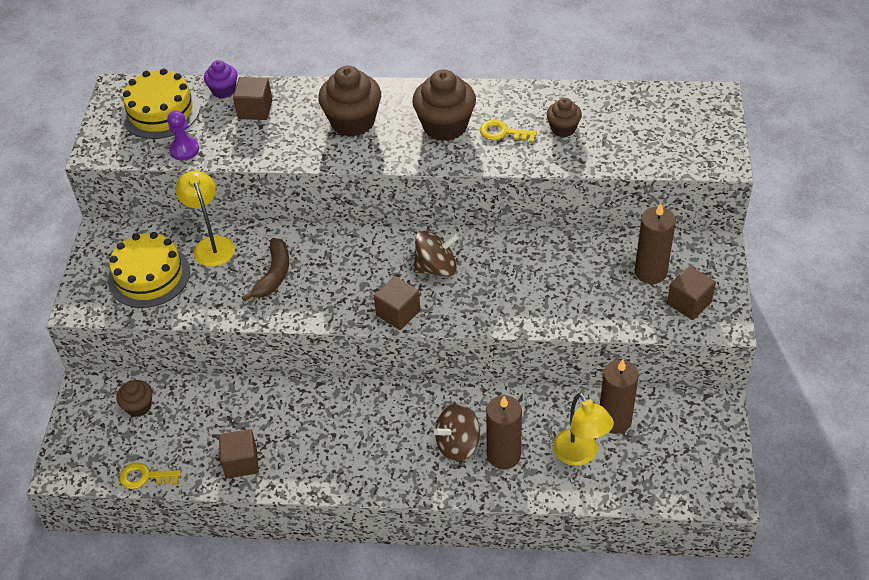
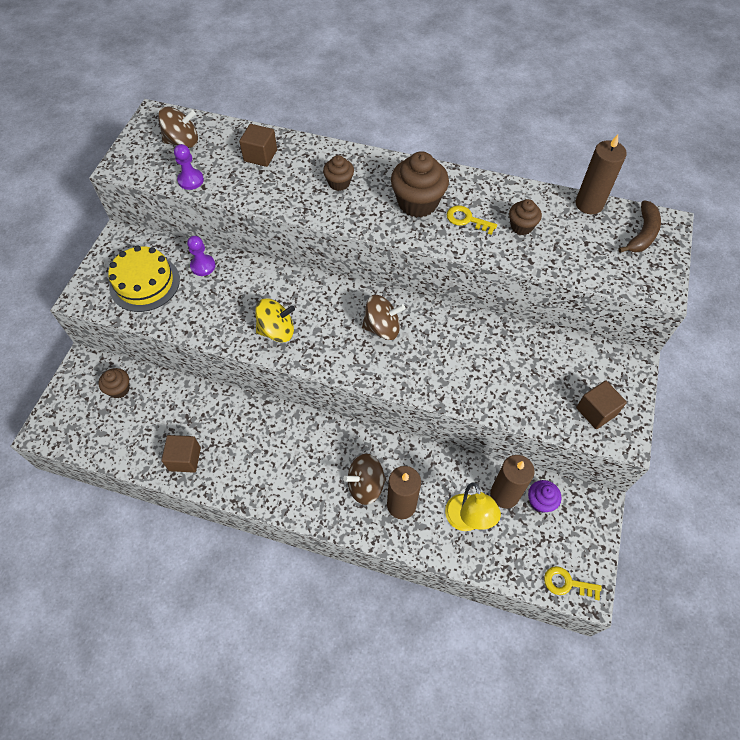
camera: 10 degrees right, 10 degrees up
yellow key [119,463,181,489] -> yellow key moved to [544,566,601,600]
yellow cake [121,68,200,139] -> brown spinning top [158,106,198,148]
yellow lamp [175,171,235,267] -> purple pawn [187,236,216,276]
purple cupcake [204,60,237,98] -> purple cupcake moved to [528,480,562,513]
brown banana [242,238,289,301] -> brown banana moved to [618,200,661,253]
brown cupcake [318,66,381,137] -> brown cupcake [323,155,354,191], size x0.56
brown cube [374,276,420,330] -> none
brown candle [635,203,676,284] -> brown candle moved to [576,135,627,214]
none -> yellow spinning top [255,298,295,342]

